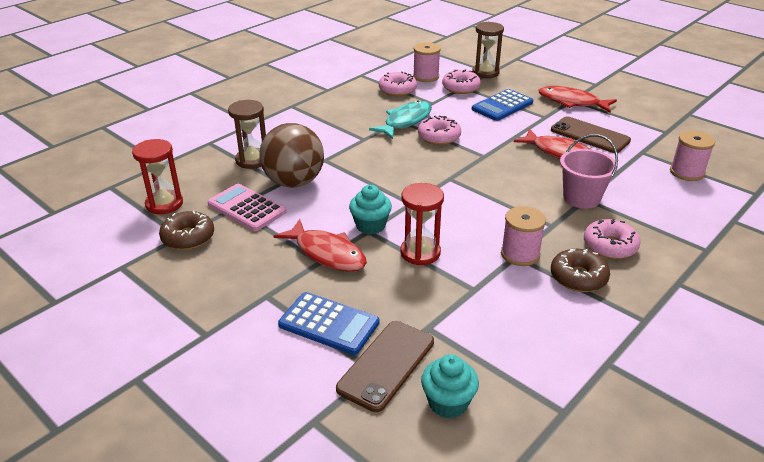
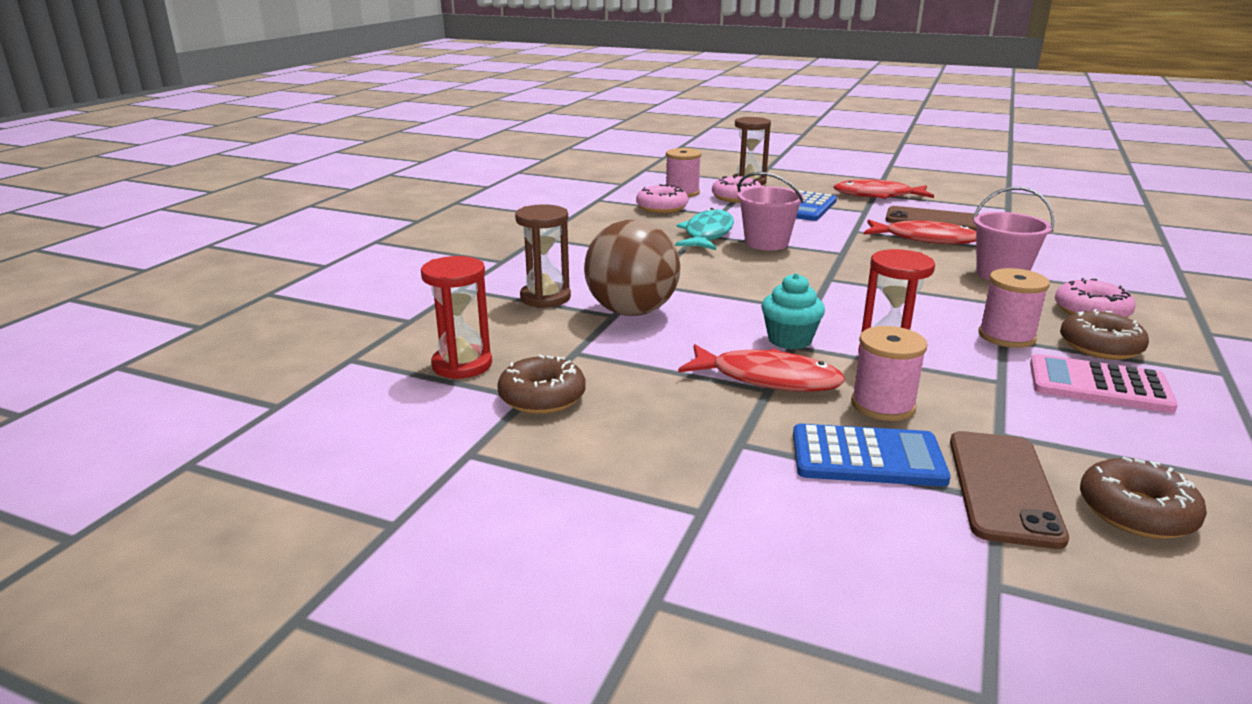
camera: 20 degrees left, 10 degrees down
pink calculator [207,184,286,231] -> pink calculator moved to [1030,354,1178,413]
pink donut [418,116,461,145] -> pink bucket [737,172,804,250]
turquoise cupcake [421,354,479,419] -> brown donut [1080,456,1207,539]
pink spool [670,131,715,181] -> pink spool moved to [851,326,928,421]

